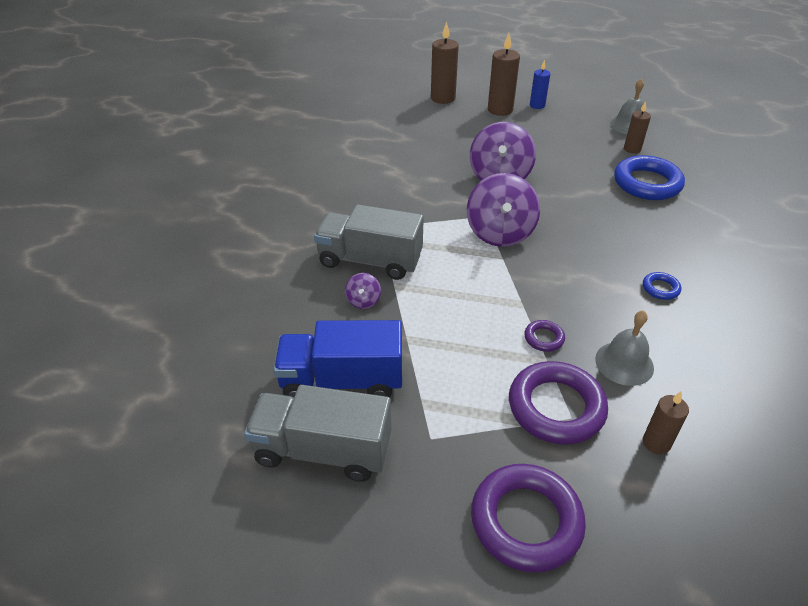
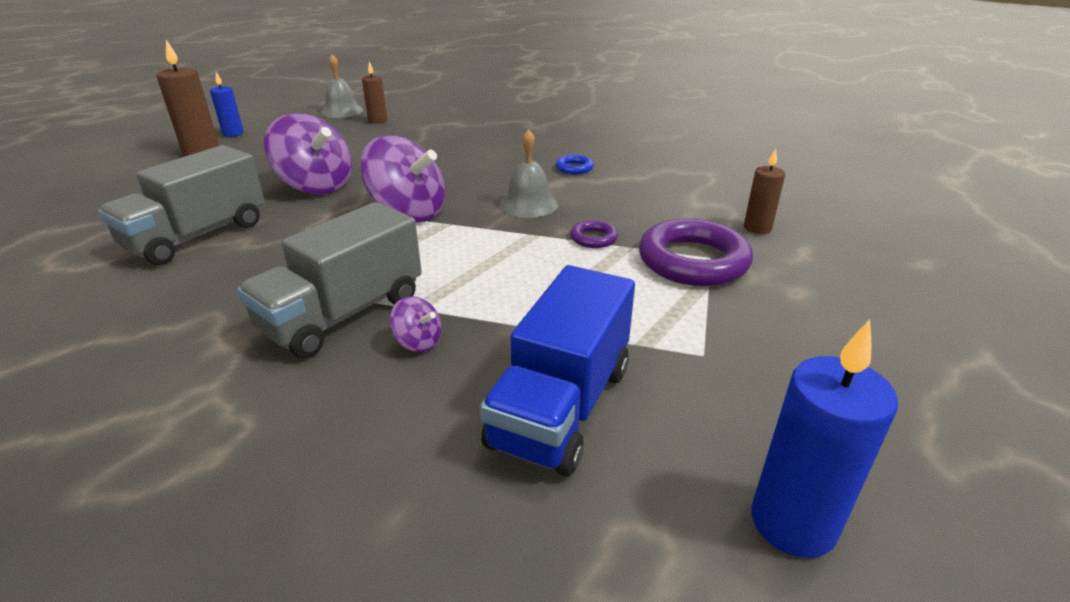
camera: 65 degrees left, 10 degrees down
grey truck [244,385,391,482] -> grey truck moved to [98,145,265,265]
brown candle [431,21,459,104] -> none
purple ring [471,464,586,573] -> none
grey bell [595,310,654,386] -> grey bell moved to [500,129,558,218]
blue ring [614,155,685,200] -> none
none -> blue candle [751,320,898,558]

